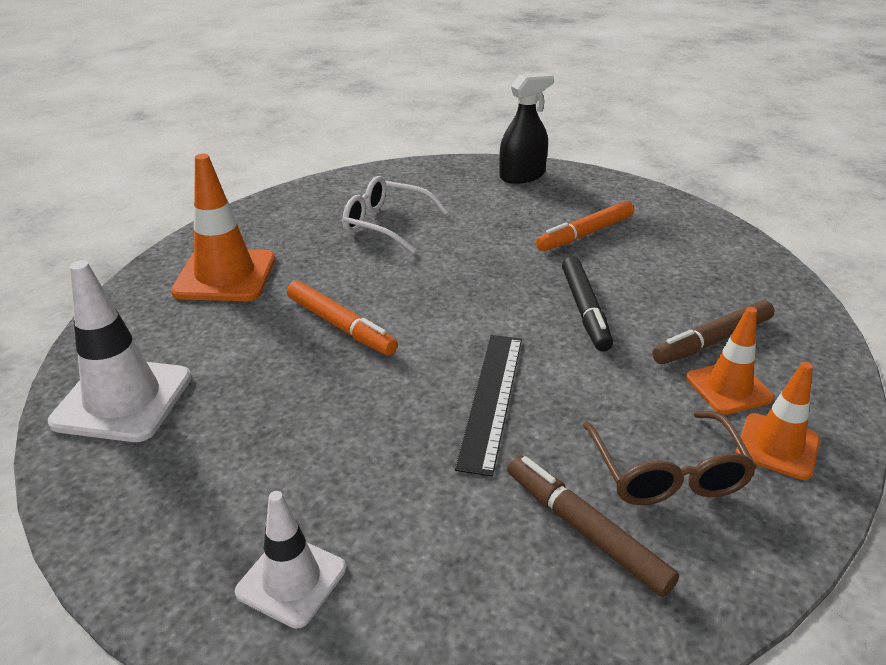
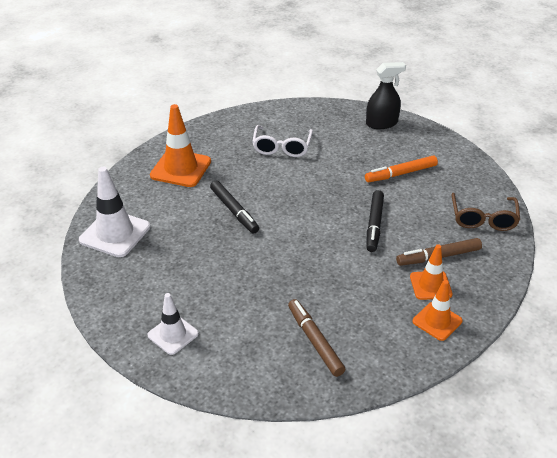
camera: 15 degrees right, 5 degrees up
orange marker [287,281,398,355] -> black marker [210,180,259,234]
white glasses [343,176,449,253] -> white glasses turned 120 degrees counterclockwise [252,125,313,157]
black ruler [455,335,522,477] -> none
brown glasses [582,411,757,505] -> brown glasses moved to [451,193,520,231]

